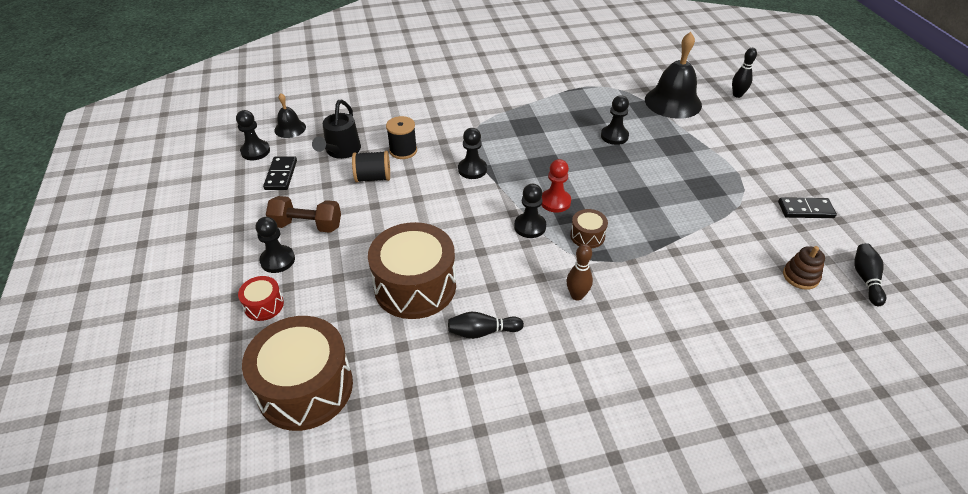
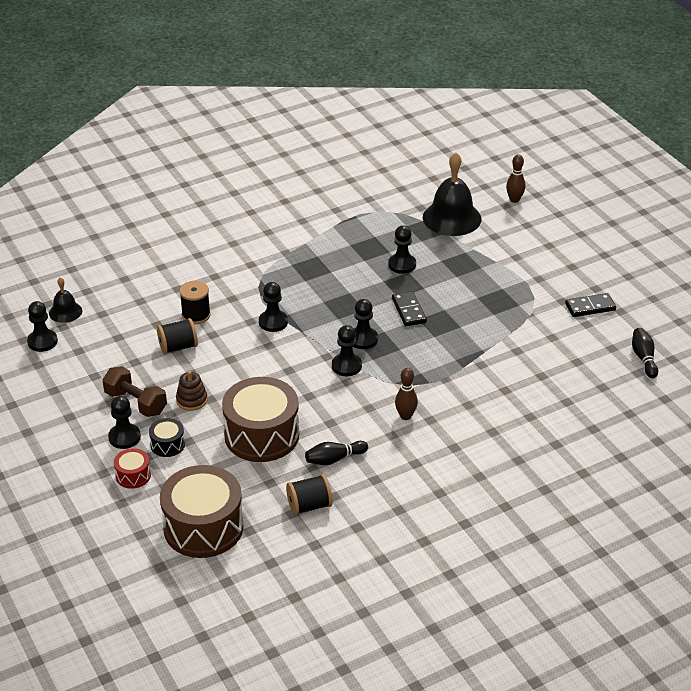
camera: 15 degrees left, 5 degrees down
black domino [263,156,297,190] -> black domino moved to [392,291,427,326]
brown dumbbell [266,196,341,233] -> brown dumbbell turned 45 degrees clockwise [102,366,167,417]
black watering can [312,100,361,159] -> none
red pawn [541,159,571,213] -> black pawn [353,299,378,349]
brown drum [570,209,608,248] -> none
black bowling pin [732,48,757,98] -> brown bowling pin [506,154,525,203]
brown stacking toy [783,246,825,290] -> brown stacking toy moved to [176,371,207,411]
none -> black drum [149,418,185,457]
none -> black spool [286,474,333,515]

